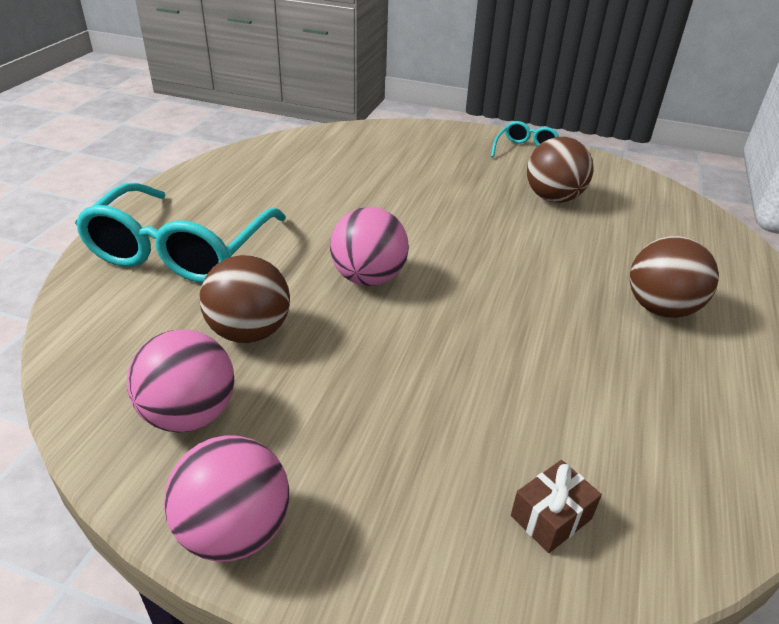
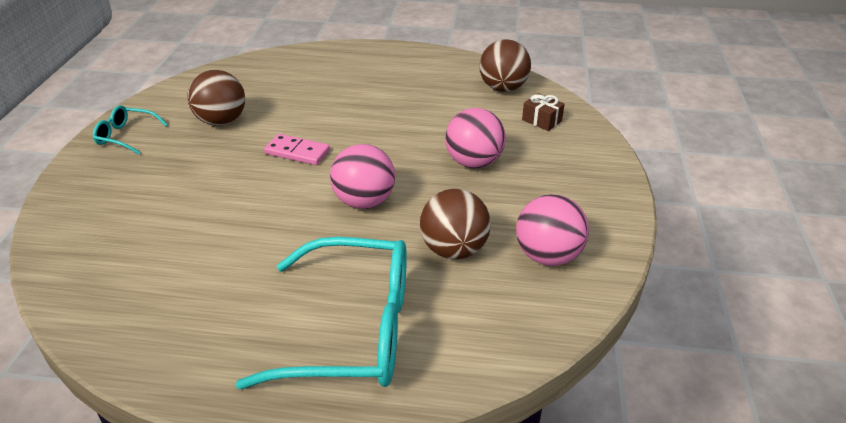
camera: 100 degrees left, 0 degrees up
pink ball [164,435,289,562] -> pink ball moved to [445,108,506,168]
brown ball [630,236,719,318] -> brown ball moved to [479,39,531,92]
none -> pink domino [264,134,330,165]

